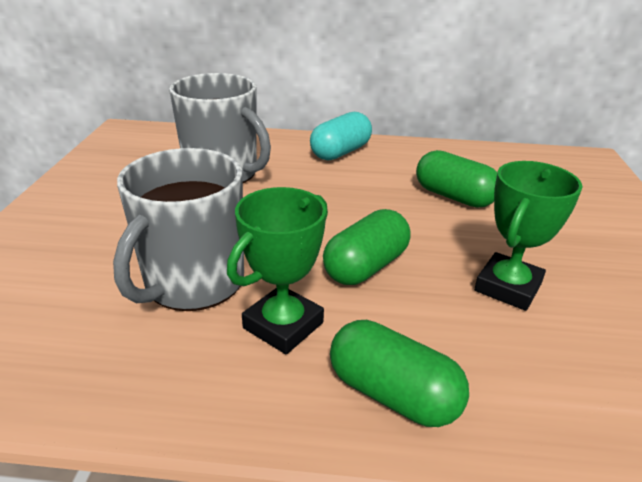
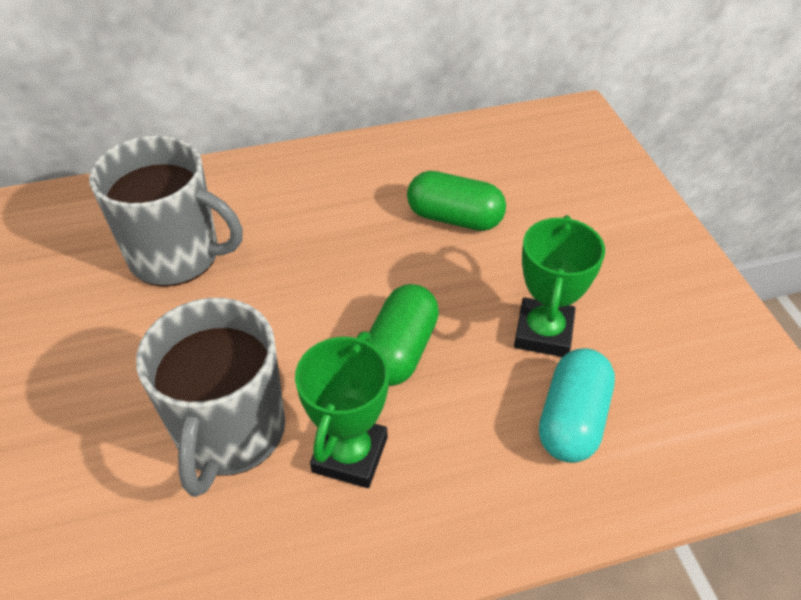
camera: 20 degrees left, 15 degrees up
turquoise capsule [310,112,372,161] -> turquoise capsule moved to [539,348,615,463]
green capsule [330,320,469,427] -> none

